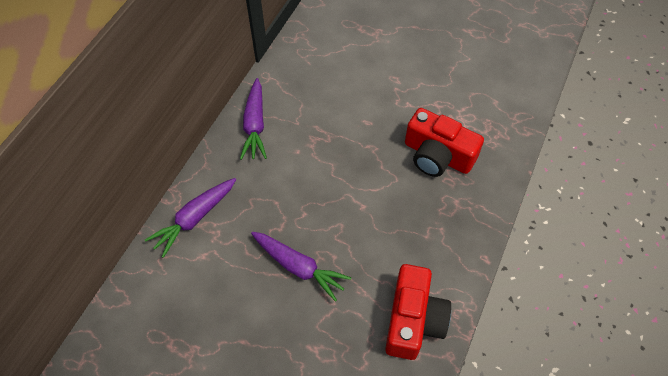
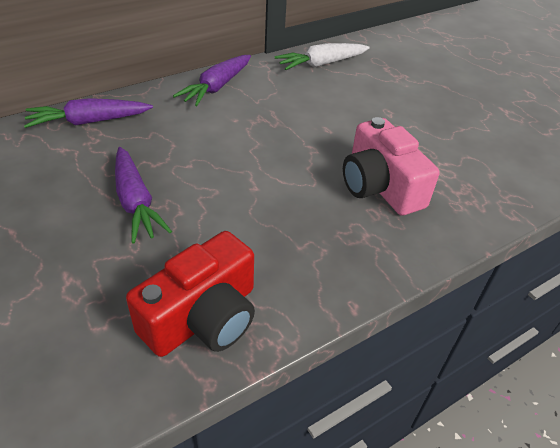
camera: 30 degrees right, 15 degrees down
red camera [405,108,484,177] -> pink camera [343,117,440,216]
none -> white carrot [275,43,370,70]

